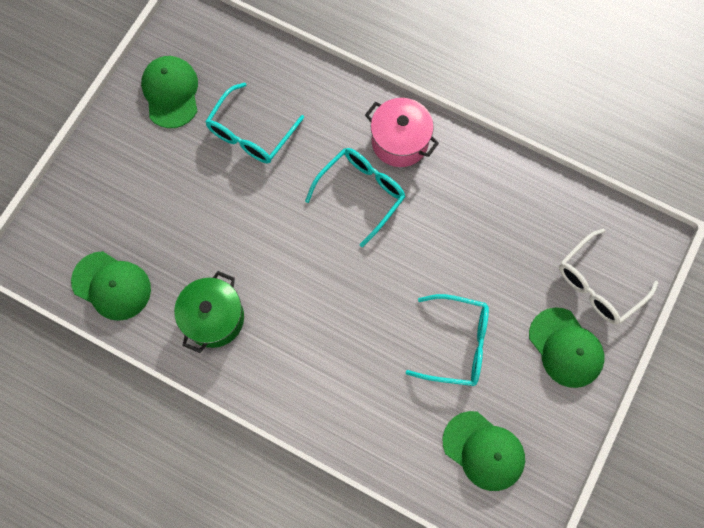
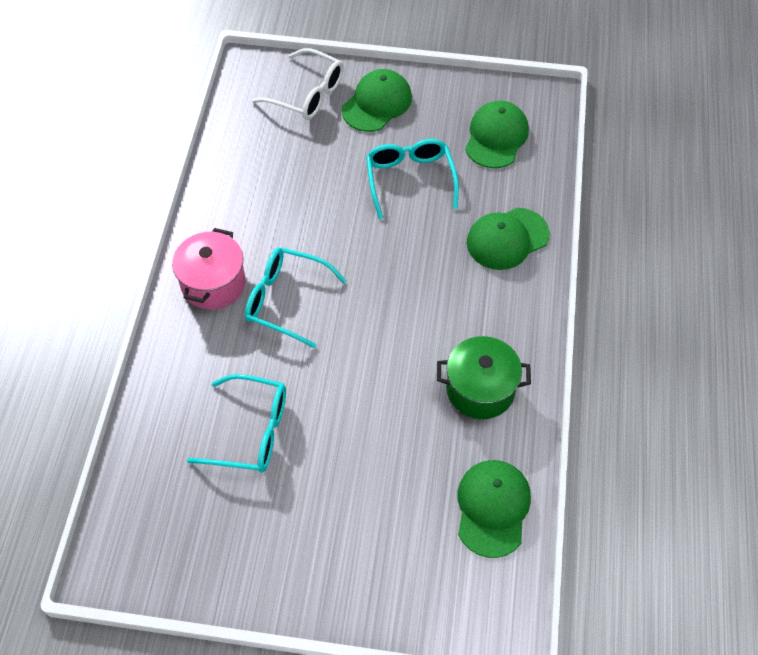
camera: 110 degrees left, 15 degrees down
green cap [141,56,198,128] -> green cap moved to [467,208,550,270]

